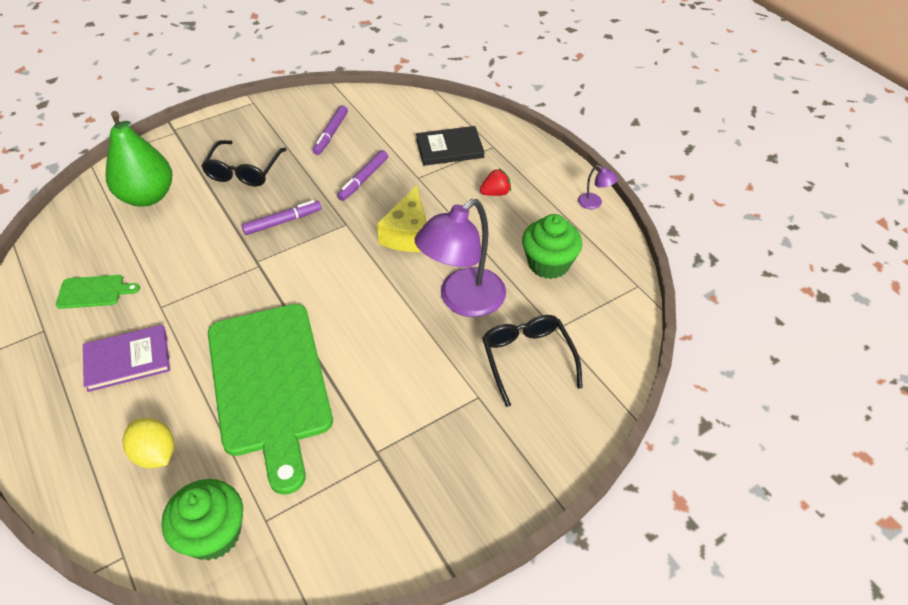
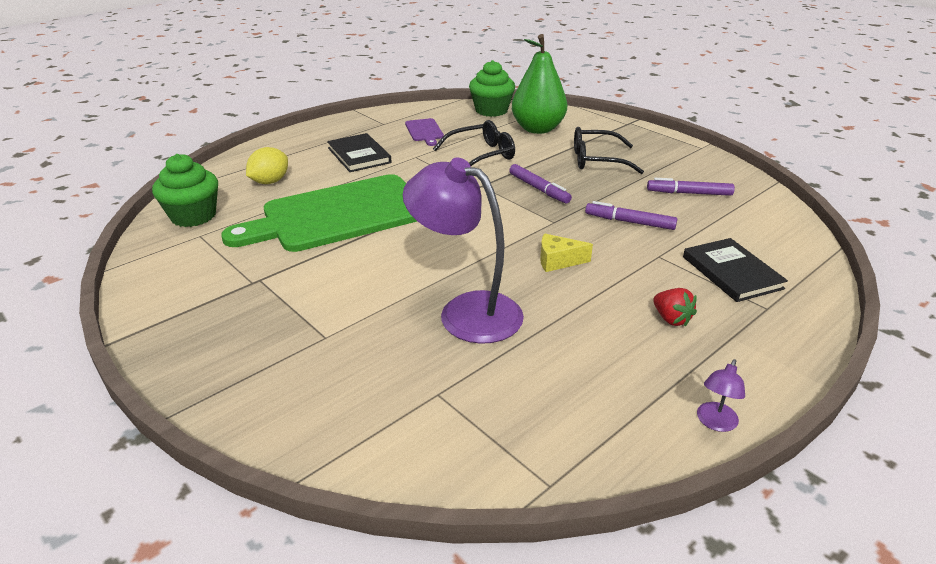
camera: 80 degrees right, 15 degrees down
green cutting board [56,275,140,309] -> purple cutting board [405,118,444,146]
purple book [83,325,170,392] -> black book [327,133,391,172]
yellow cheese [377,185,427,252] -> yellow cheese [540,234,593,272], size x0.62
black glasses [482,315,583,407] -> black glasses moved to [433,120,515,166]
green cupcake [522,214,582,279] -> green cupcake moved to [469,60,515,117]

